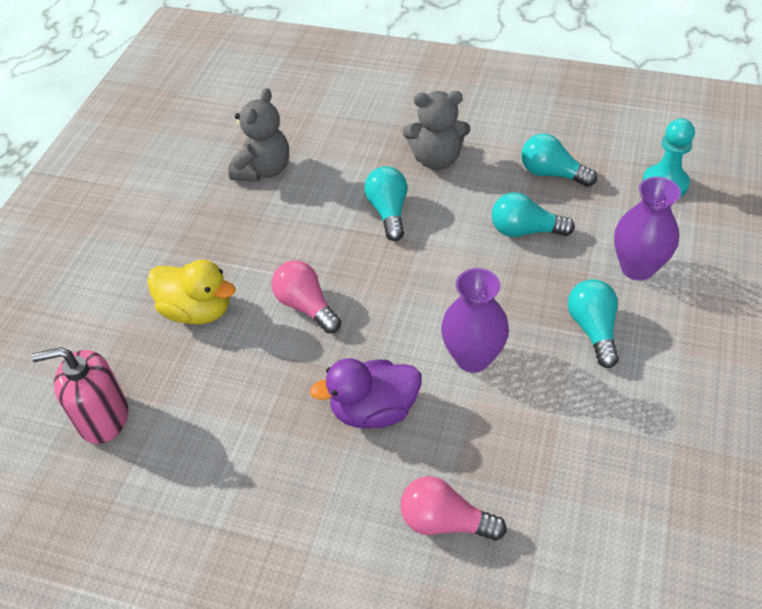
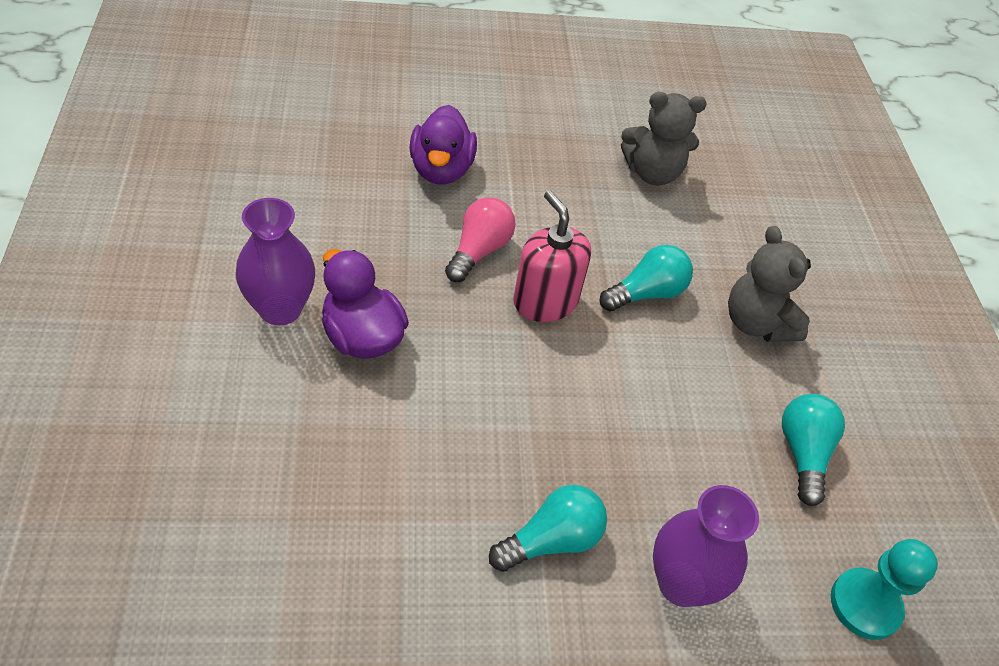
camera: 60 degrees right, 0 degrees up
pink soap dispenser [31,347,128,444] -> pink soap dispenser moved to [513,191,591,322]
yellow duck [147,260,236,324] -> purple duck [409,105,477,185]
pink light bulb [400,476,507,541] -> none
purple vase [441,268,509,373] -> purple vase moved to [236,198,315,325]
turquoise light bulb [491,192,575,237] -> none

